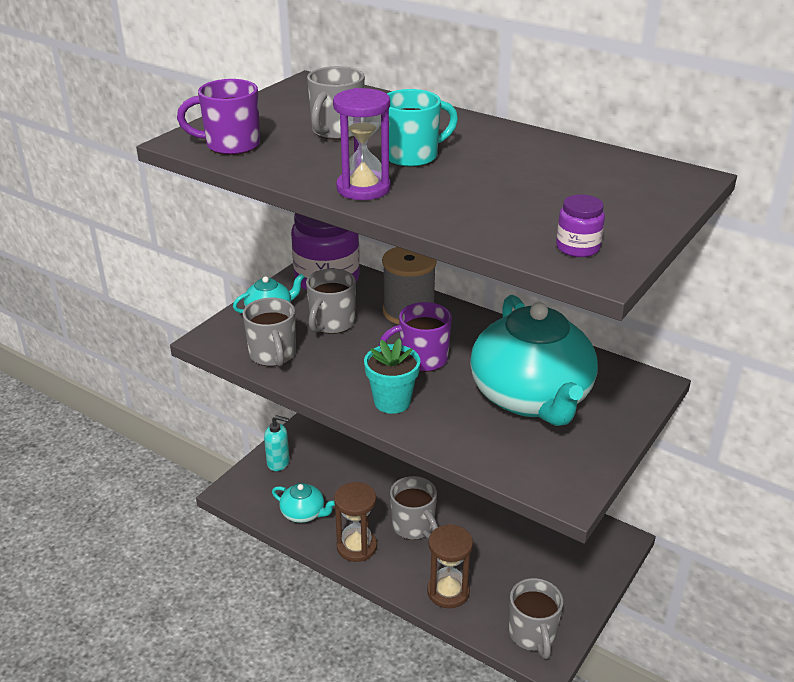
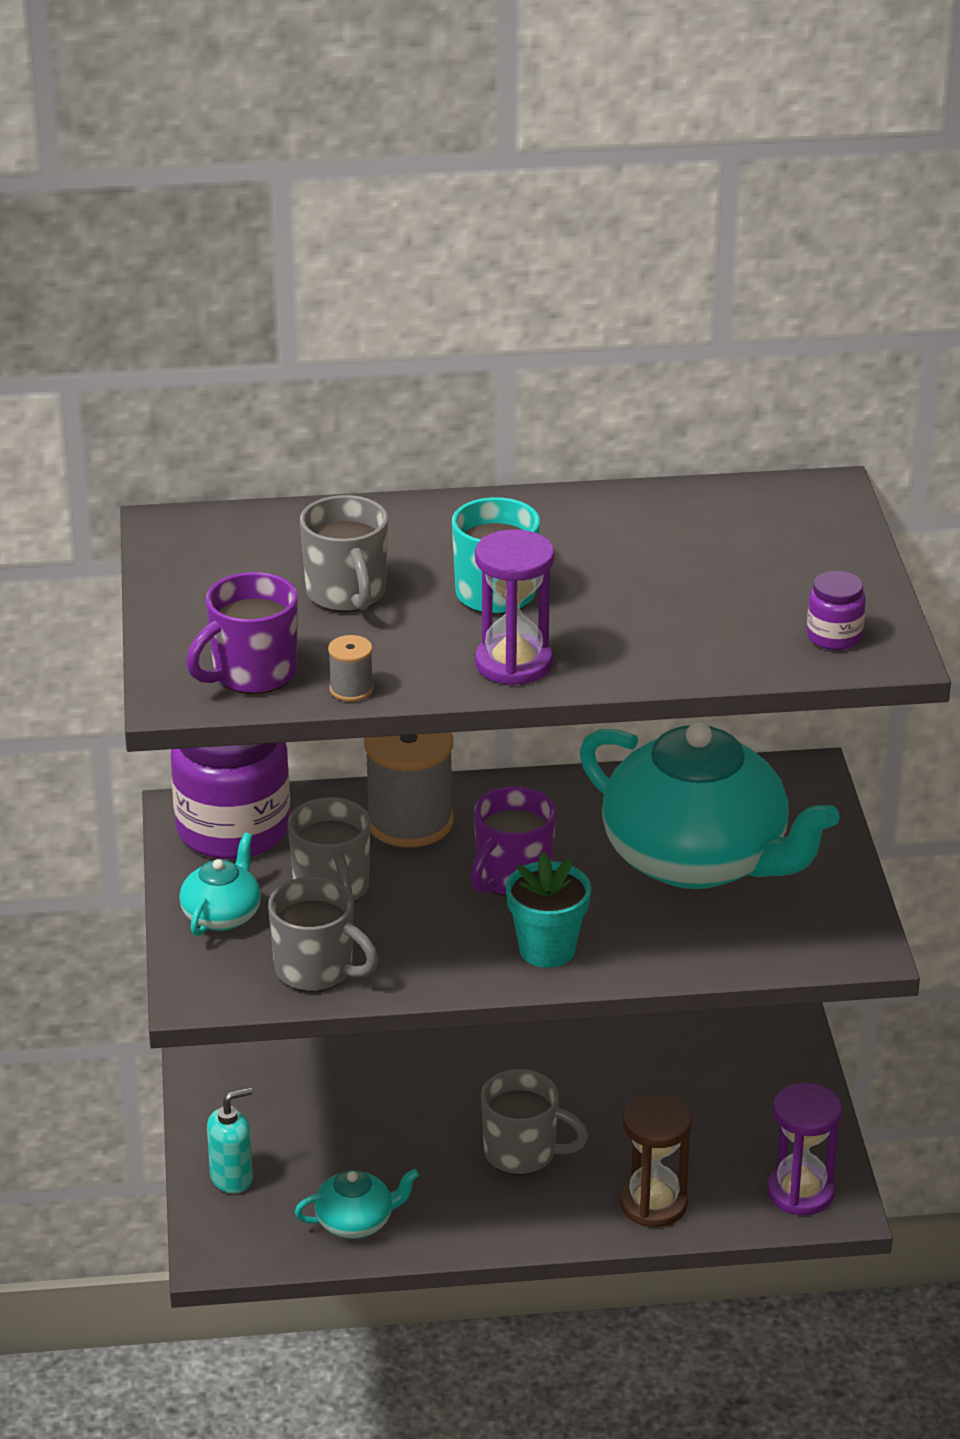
camera: 40 degrees left, 0 degrees up
brown hourglass [334,482,377,562] -> none
grey mug [509,578,563,659] -> purple hourglass [767,1083,842,1215]
none -> grey spool [328,635,373,702]

